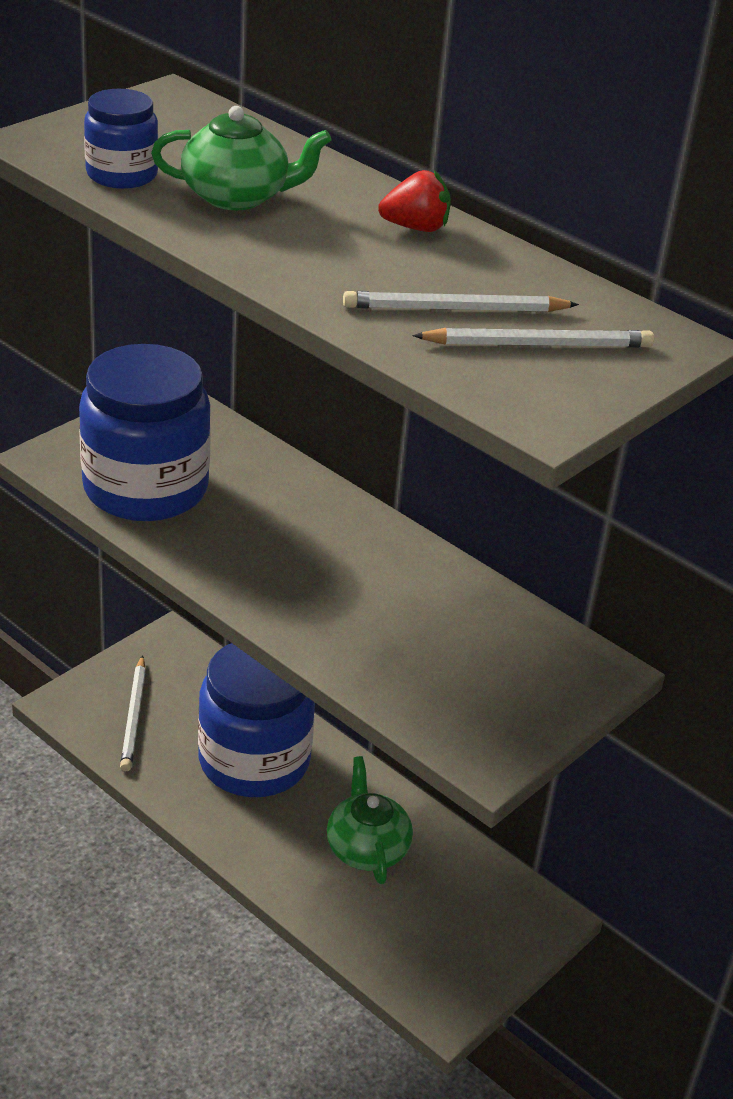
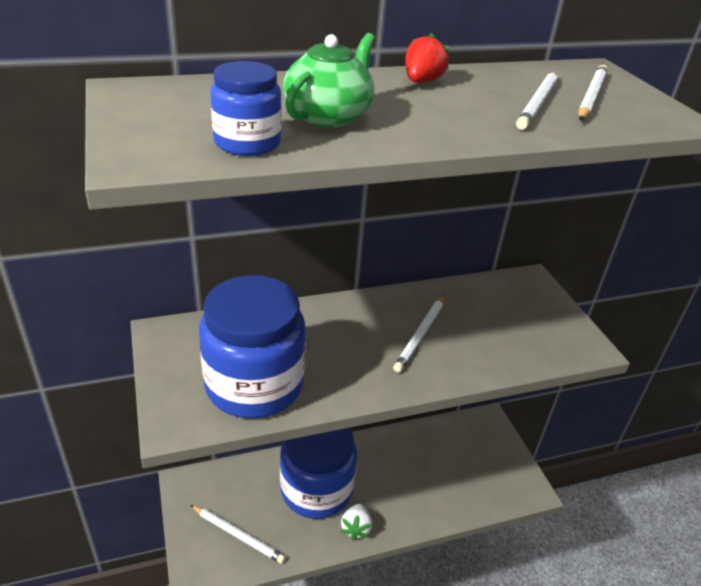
camera: 60 degrees left, 0 degrees up
green teapot [327,756,413,884] -> none
none -> white strawberry [341,504,372,540]
none -> white pencil [393,295,445,373]

